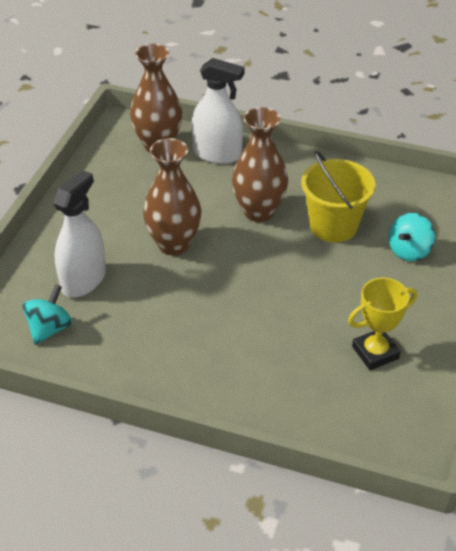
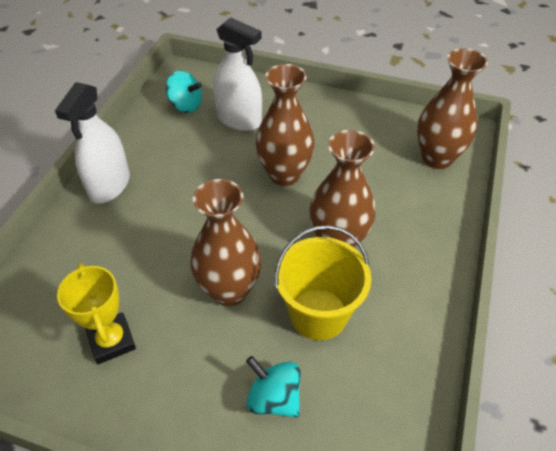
camera: 90 degrees right, 5 degrees up
white spray bottle [191,58,245,164] -> white spray bottle moved to [55,82,130,204]
none -> brown vase [191,179,262,306]

